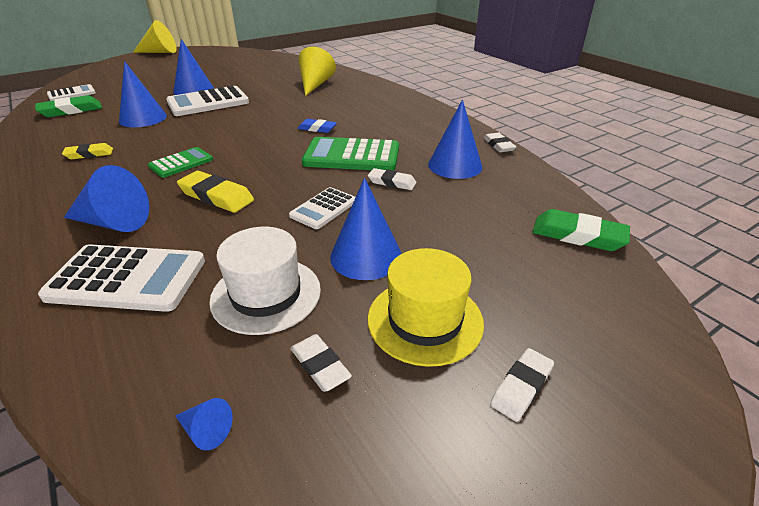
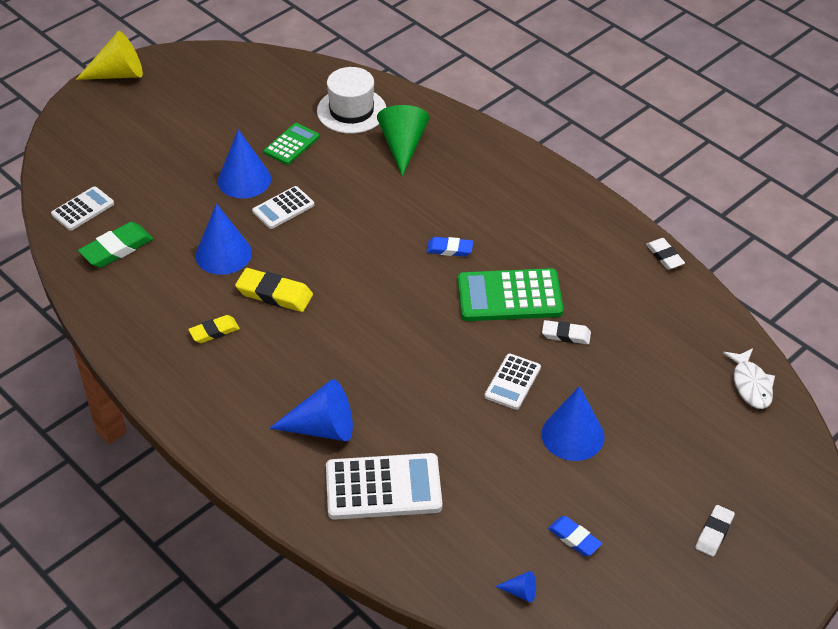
camera: 10 degrees left, 10 degrees up
green calculator [148,147,213,178] -> green calculator moved to [264,123,319,165]
white calculator [166,85,249,116] -> white calculator [252,186,314,229], size x0.58
yellow eraser [177,171,254,213] -> yellow eraser moved to [235,268,313,312]
white hat [209,227,321,335] -> white hat moved to [317,67,386,134]
white eraser [290,334,352,392] -> blue eraser [548,516,602,556]
yellow cone [299,47,336,96] -> green cone [377,105,429,176]
yellow hat [367,248,484,367] -> none
blue cone [428,100,482,179] -> none
green eraser [532,209,630,251] -> white fish [723,348,775,409]

